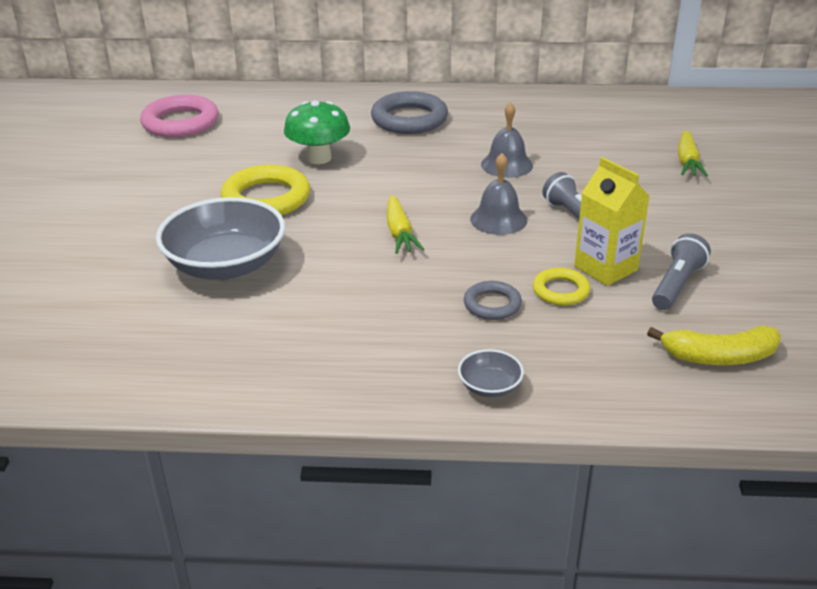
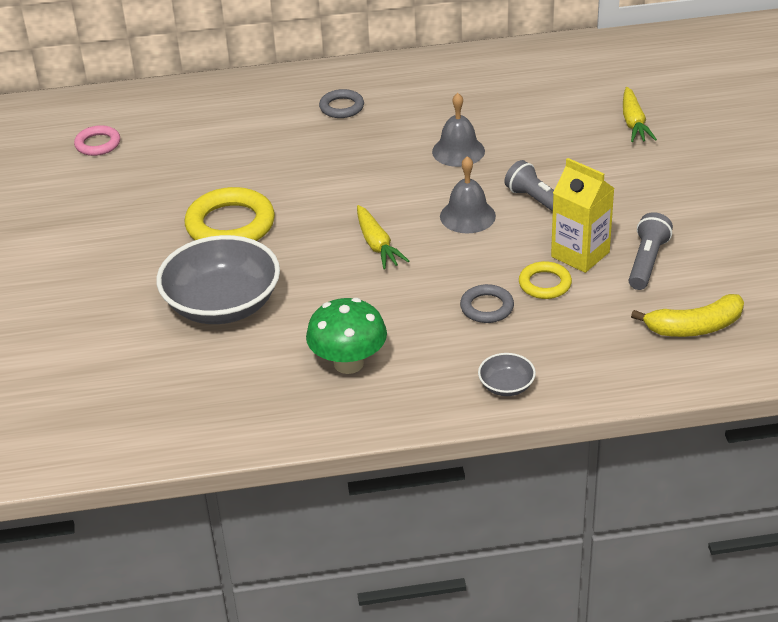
camera: 10 degrees left, 5 degrees up
pink ring [140,95,219,137] -> pink ring [74,125,120,156], size x0.55
green mushroom [284,100,350,164] -> green mushroom moved to [306,298,387,374]
grey ring [371,91,448,134] -> grey ring [319,89,364,118], size x0.55

